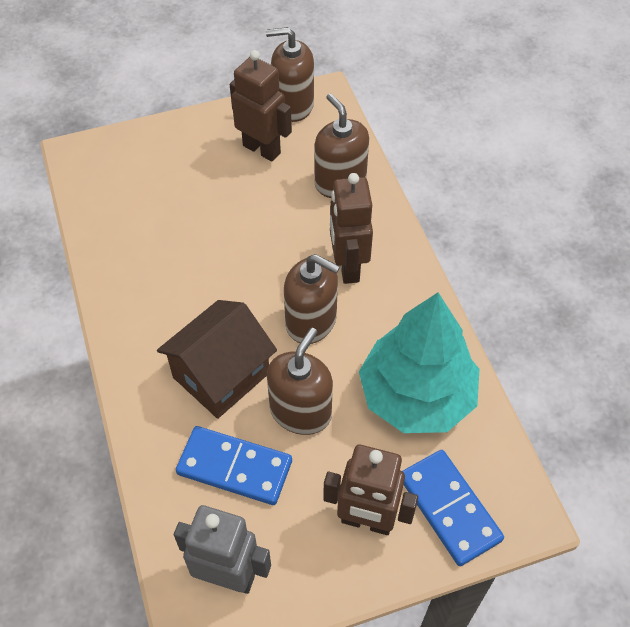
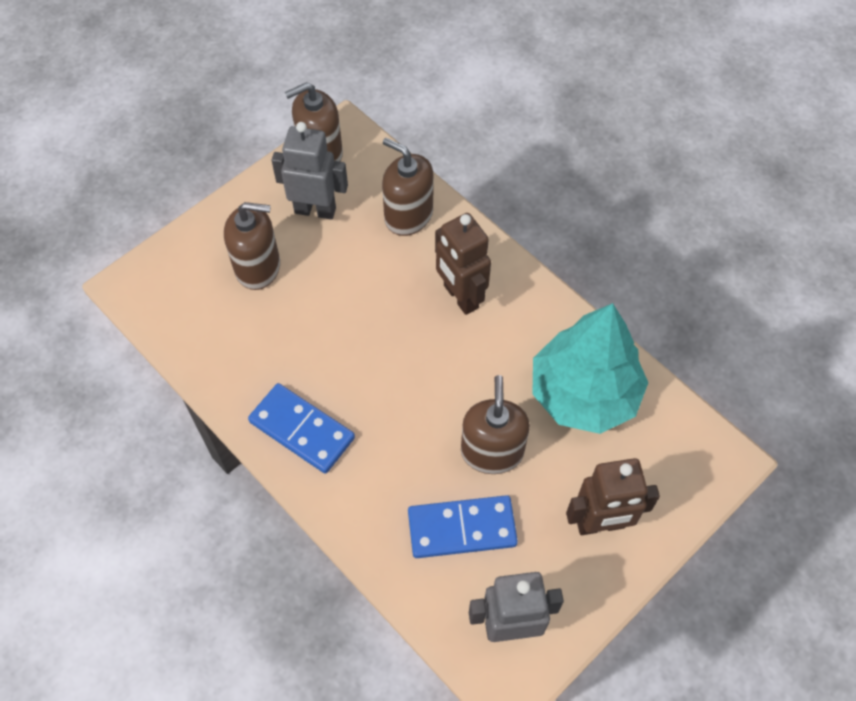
camera: 25 degrees left, 5 degrees up
brown house [157,300,277,419] -> none
brown robot [230,50,292,162] -> grey robot [272,122,348,219]
brown soap dispenser [284,254,340,344] -> brown soap dispenser moved to [224,202,280,290]
blue domino [402,450,504,566] -> blue domino moved to [248,383,355,474]

